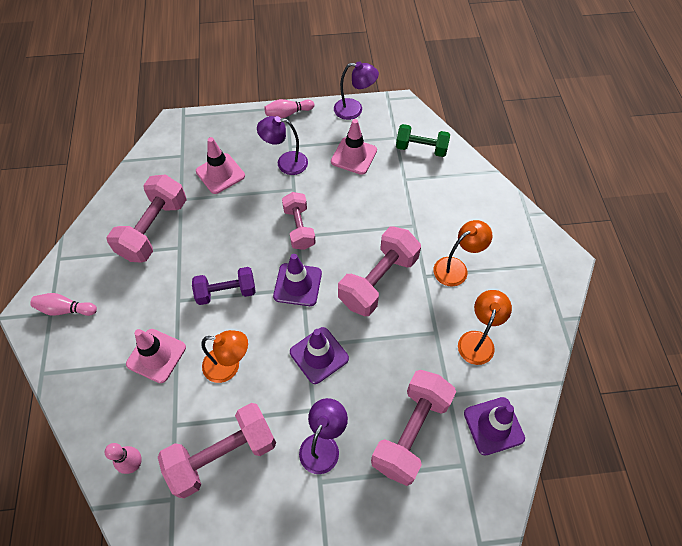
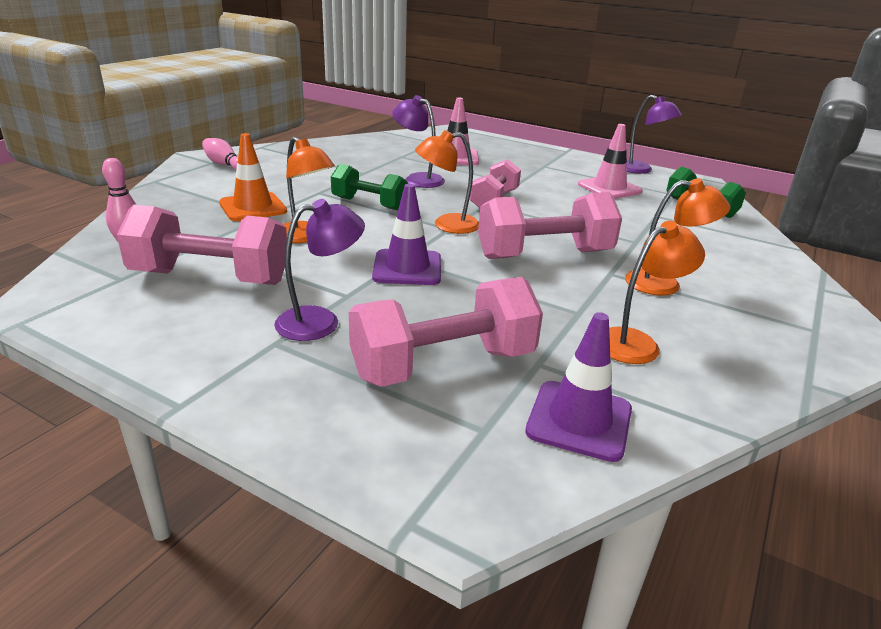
camera: 35 degrees right, 30 degrees down
pink dumbbell [106,174,187,263] -> none
pink traffic cone [126,329,186,383] -> orange traffic cone [219,133,287,221]
purple dumbbell [192,267,256,305] -> green dumbbell [331,164,408,210]
purple lamp [257,116,308,175] -> purple lamp moved to [392,95,445,188]
pink bowling pin [264,99,314,118] -> none
purple traffic cone [273,254,322,306] -> orange lamp [415,130,479,234]

